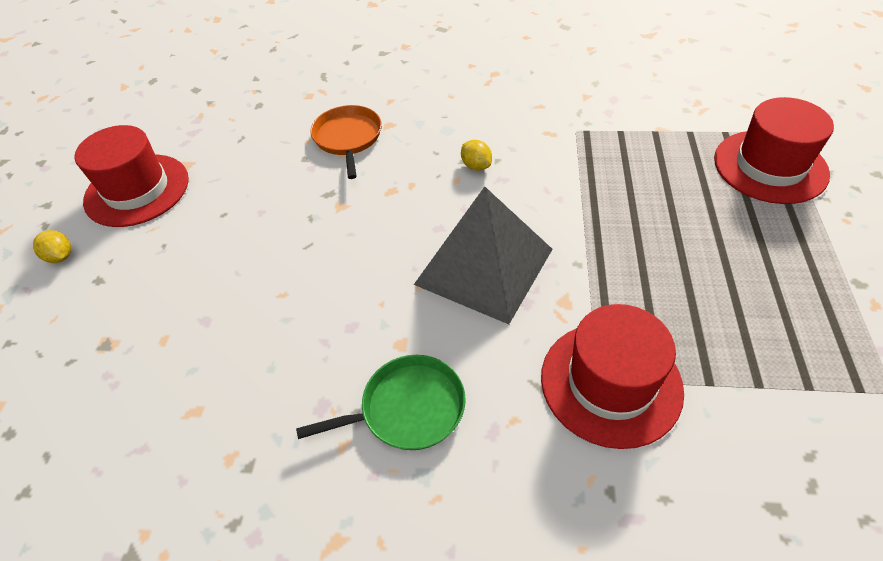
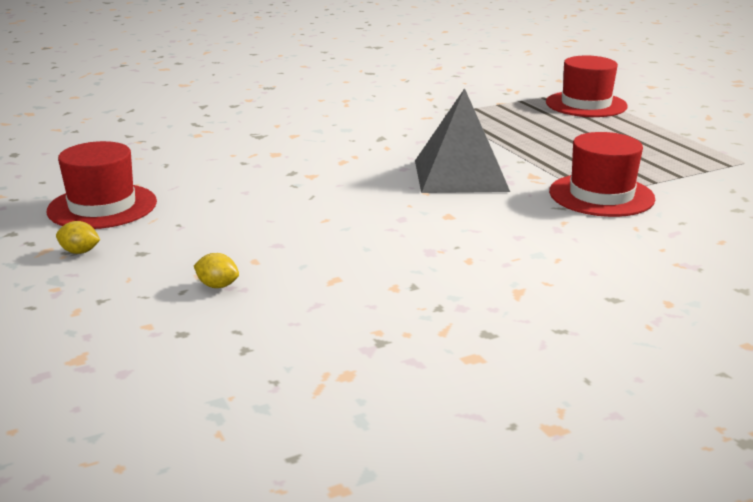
camera: 35 degrees left, 25 degrees down
green pan [296,355,466,450] -> none
orange pan [310,105,382,179] -> none
yellow lemon [461,140,492,171] -> yellow lemon moved to [194,253,239,288]

